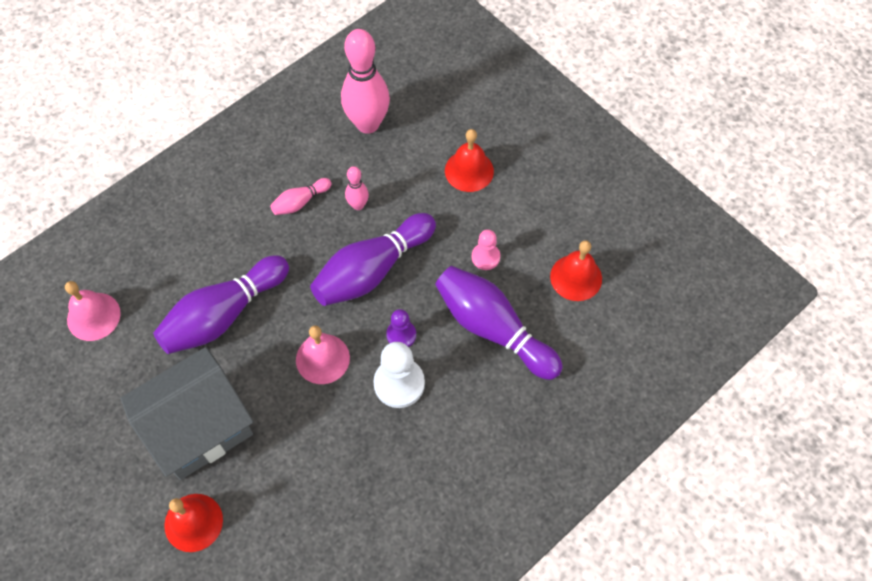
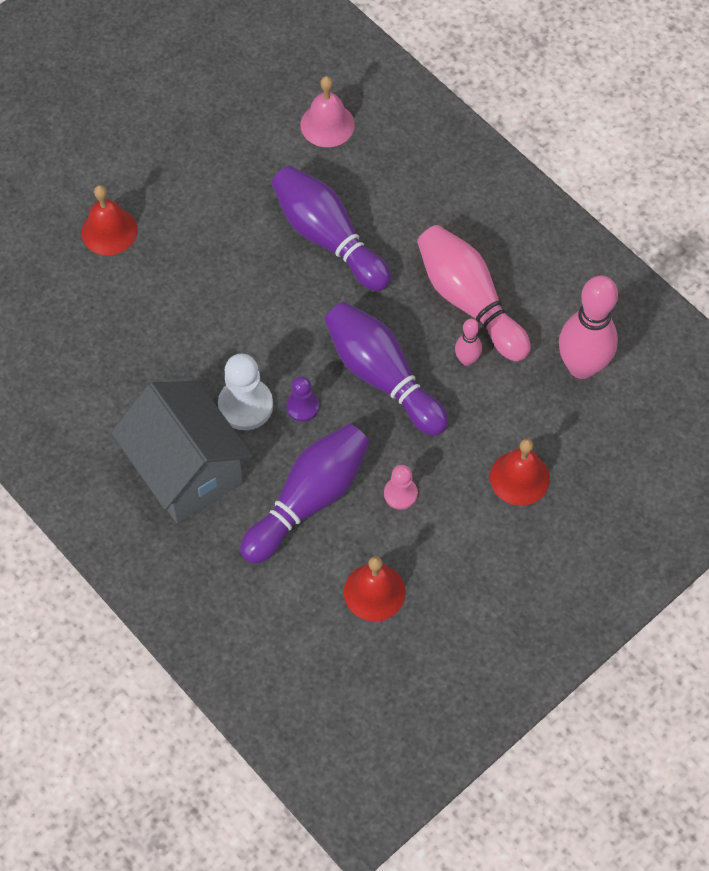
camera: 90 degrees right, 0 degrees up
grey house [120,347,254,480] -> grey house moved to [111,381,253,523]
pink bowling pin [270,178,331,215] -> pink bowling pin [417,225,531,361], size x2.11
pink bell [296,325,350,384] -> none

